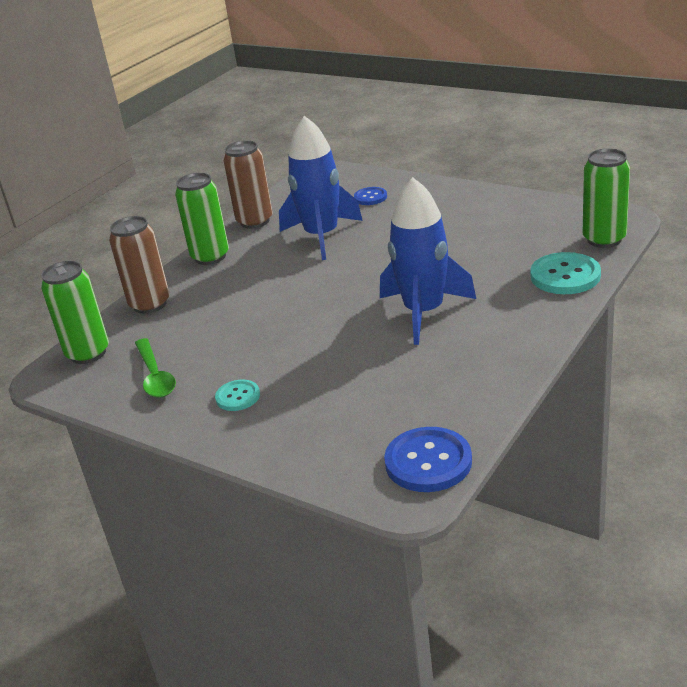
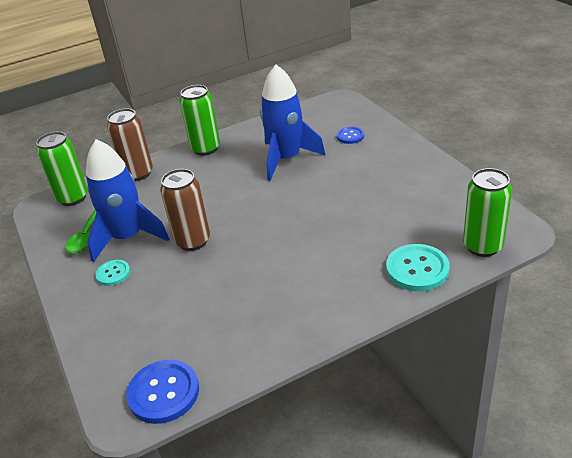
camera: 30 degrees right, 5 degrees up
brown can [223,140,273,229] -> brown can moved to [160,169,210,251]
blue rocket [380,177,476,345] -> blue rocket moved to [86,139,169,262]

